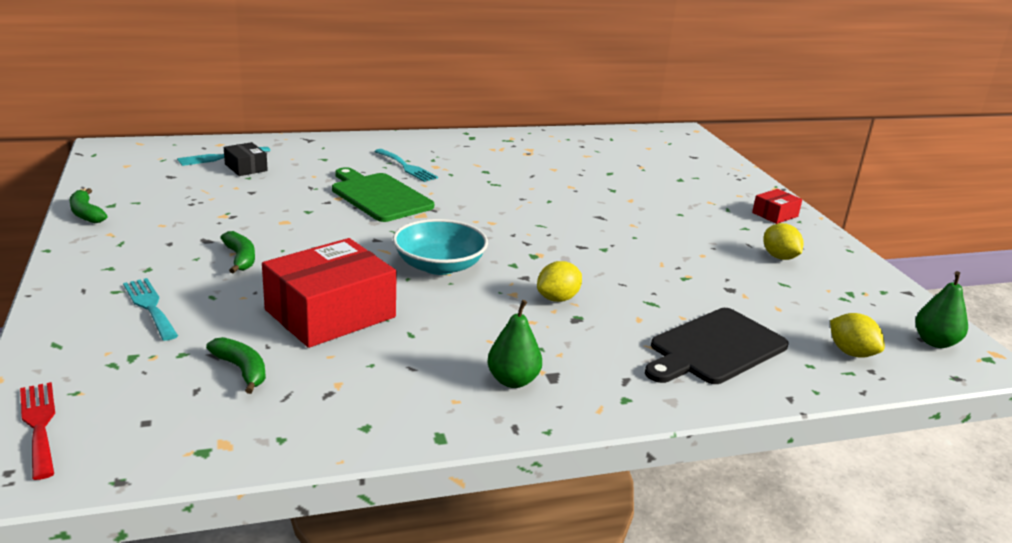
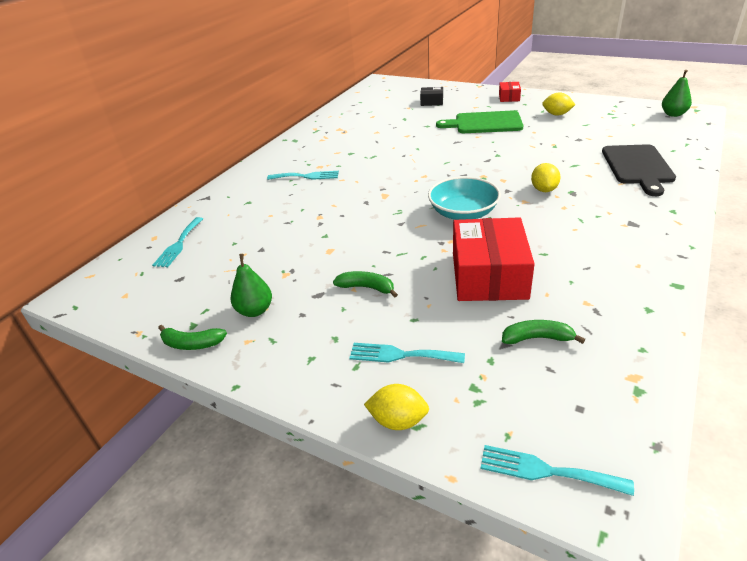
camera: 40 degrees left, 10 degrees up
red fork [20,382,55,480] -> turquoise fork [481,445,634,496]
black box [224,142,268,176] -> black box moved to [420,87,443,106]
green cutting board [332,167,434,222] -> green cutting board moved to [436,111,524,133]
green pear [487,300,542,388] -> green pear moved to [230,254,272,317]
yellow lemon [830,313,885,358] -> yellow lemon moved to [364,384,429,430]

